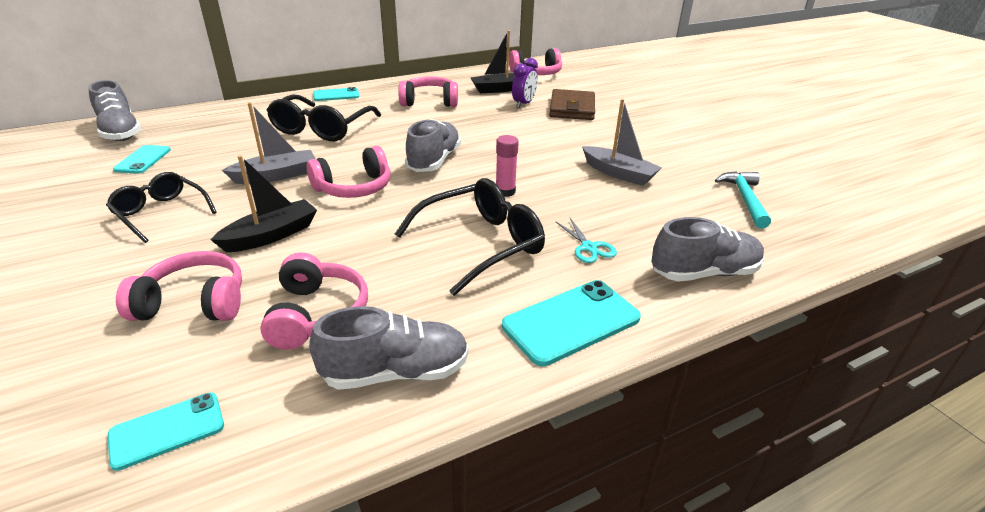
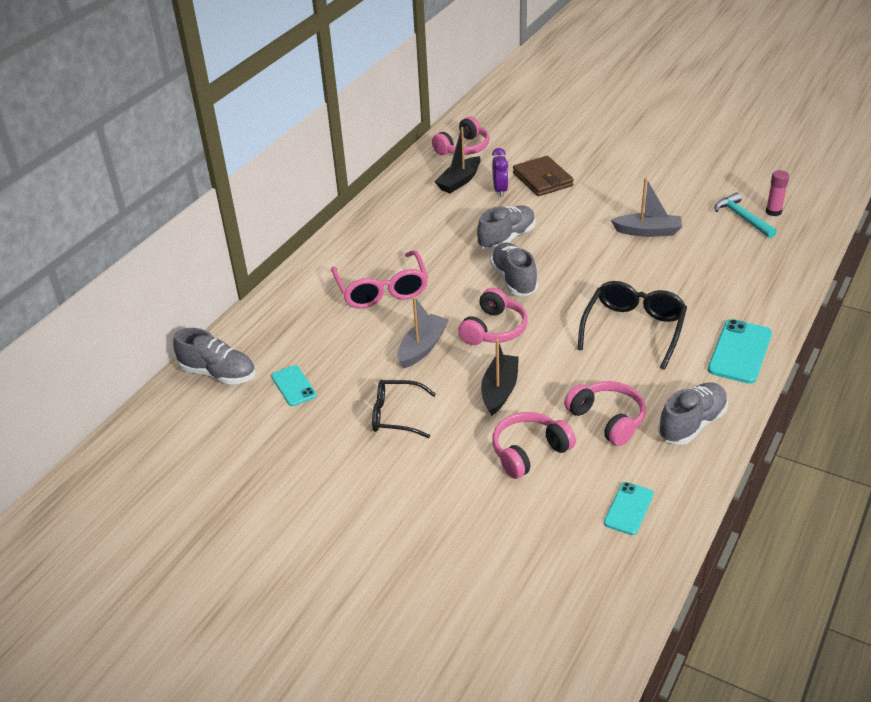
camera: 30 degrees left, 5 degrees up
black glasses [267,94,381,141] -> pink glasses [331,250,428,309]
turquoise phone [313,87,359,101] -> none
pink headphones [398,76,458,107] -> none
pink glue stick [496,135,519,197] -> pink glue stick moved to [766,170,789,216]
turquoise scissors [555,218,617,263] -> none
grey shoe [651,217,764,282] -> grey shoe moved to [477,206,536,250]

